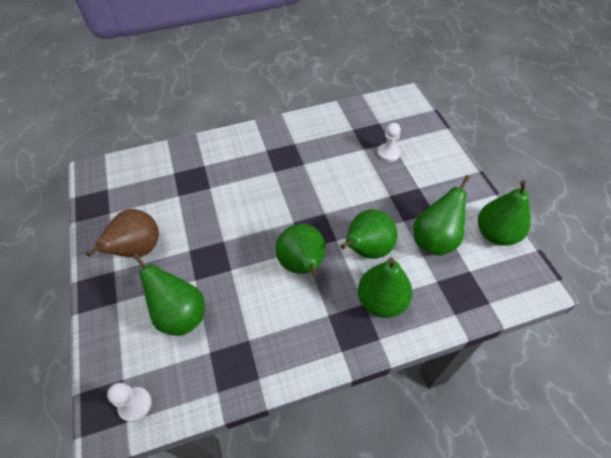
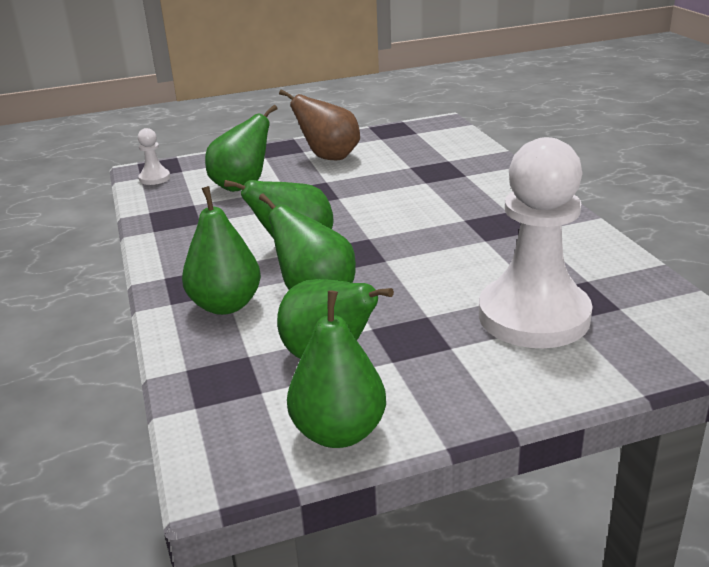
camera: 90 degrees right, 25 degrees down
white pawn [378,123,401,162] -> white pawn [479,137,592,348], size x2.48

